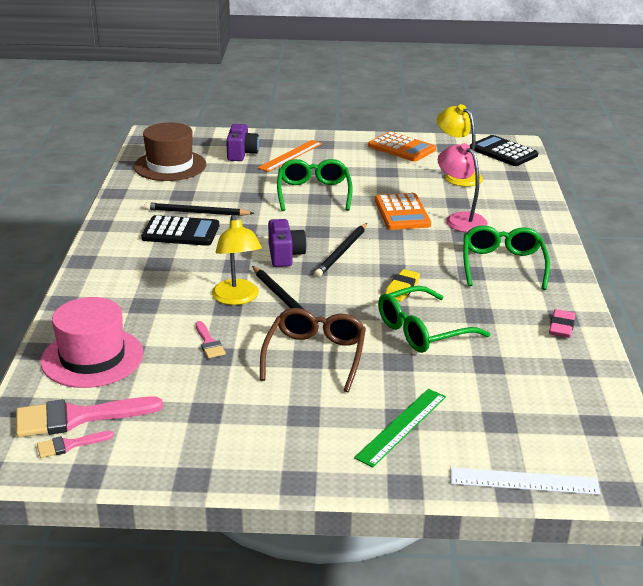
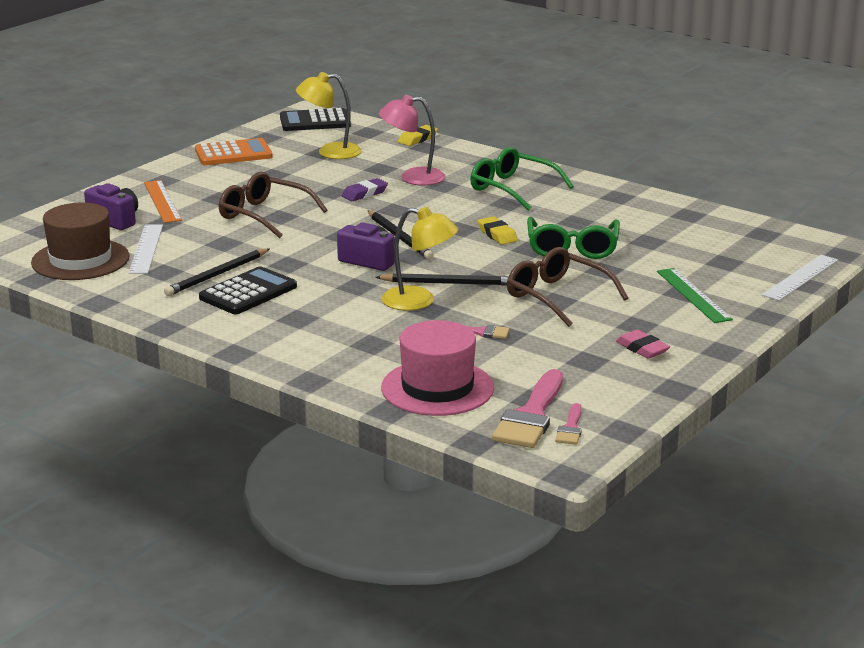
camera: 55 degrees left, 5 degrees down
green glasses [277,159,353,211] -> brown glasses [219,172,327,238]
orange calculator [375,193,431,230] -> purple eraser [342,178,388,201]
pink eraser [549,309,575,338] -> pink eraser moved to [616,330,670,359]
none -> white ruler [129,224,163,274]
none -> yellow eraser [398,125,438,146]

